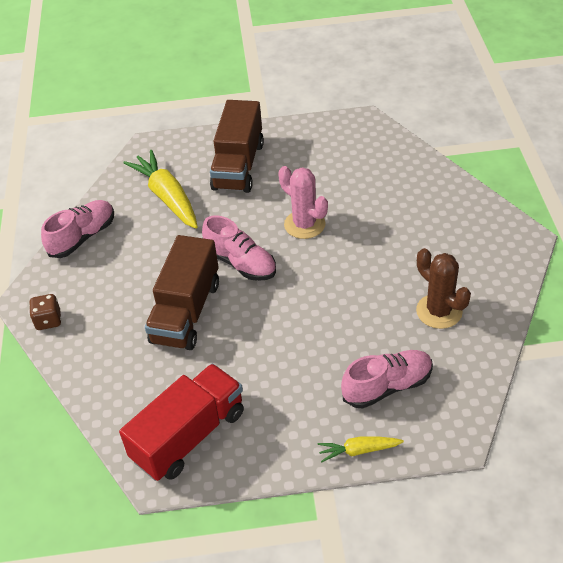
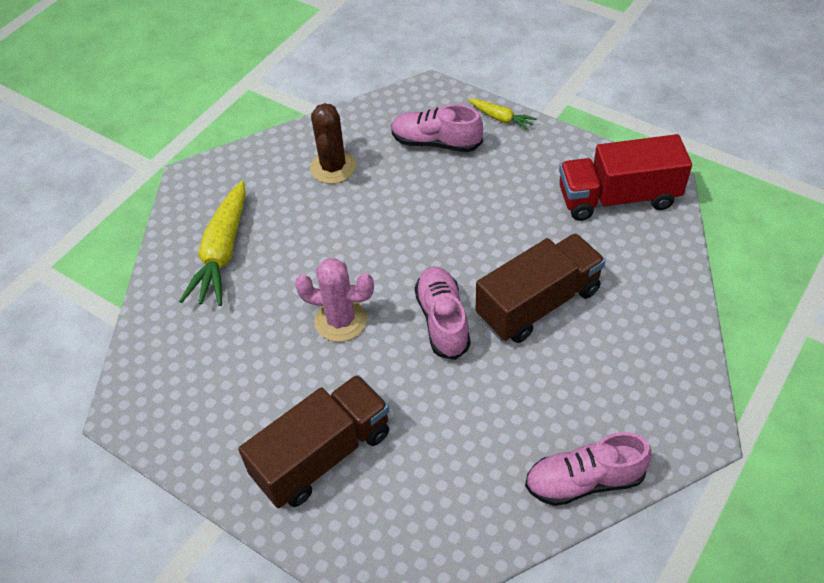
camera: 140 degrees left, 5 degrees up
brown dice [29,294,61,330] -> none
yellow carrot [123,150,198,229] -> yellow carrot moved to [179,181,246,306]
pink cactus [278,166,328,239] -> pink cactus turned 75 degrees counterclockwise [295,258,374,342]

